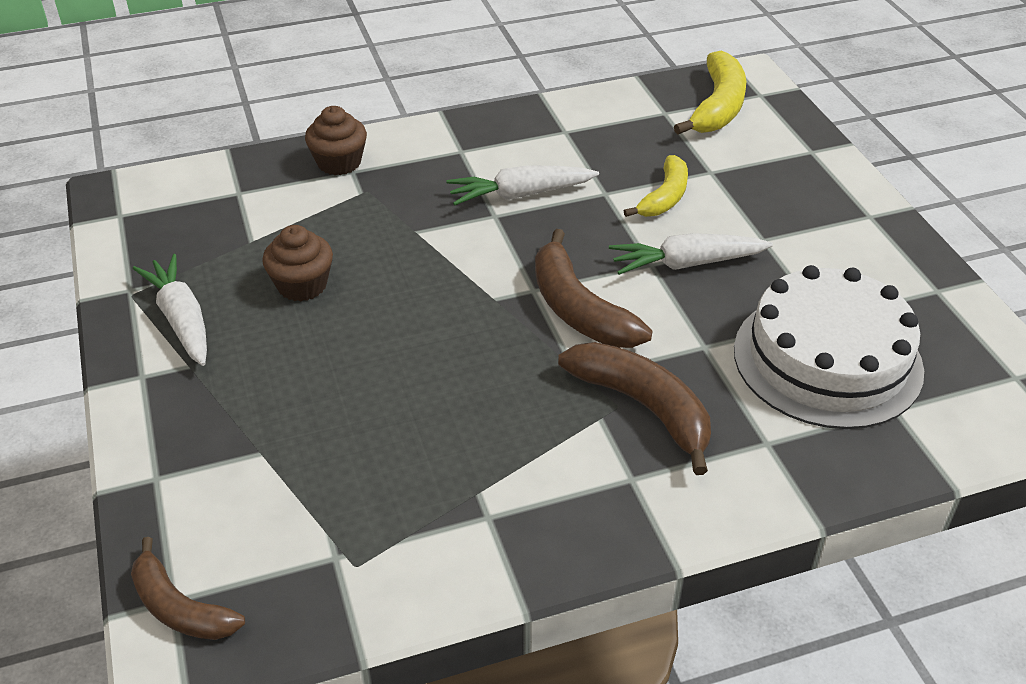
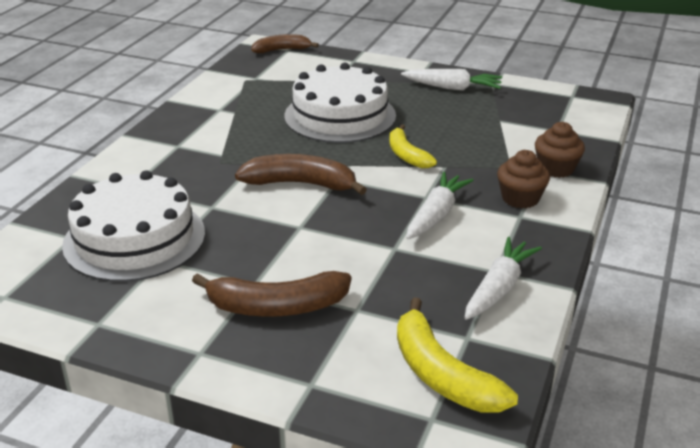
camera: 130 degrees right, 10 degrees down
brown cupcake [262,225,333,302] -> brown cupcake moved to [497,150,550,208]
brown banana [558,342,711,475] -> brown banana moved to [192,271,351,317]
white carrot [609,233,773,275] -> white carrot moved to [465,237,542,320]
yellow banana [624,155,688,217] -> yellow banana moved to [390,124,437,169]
none -> white cake [284,63,396,143]

